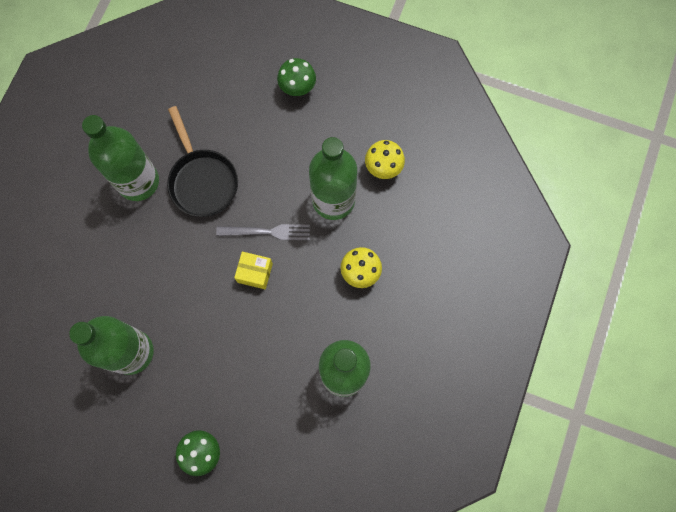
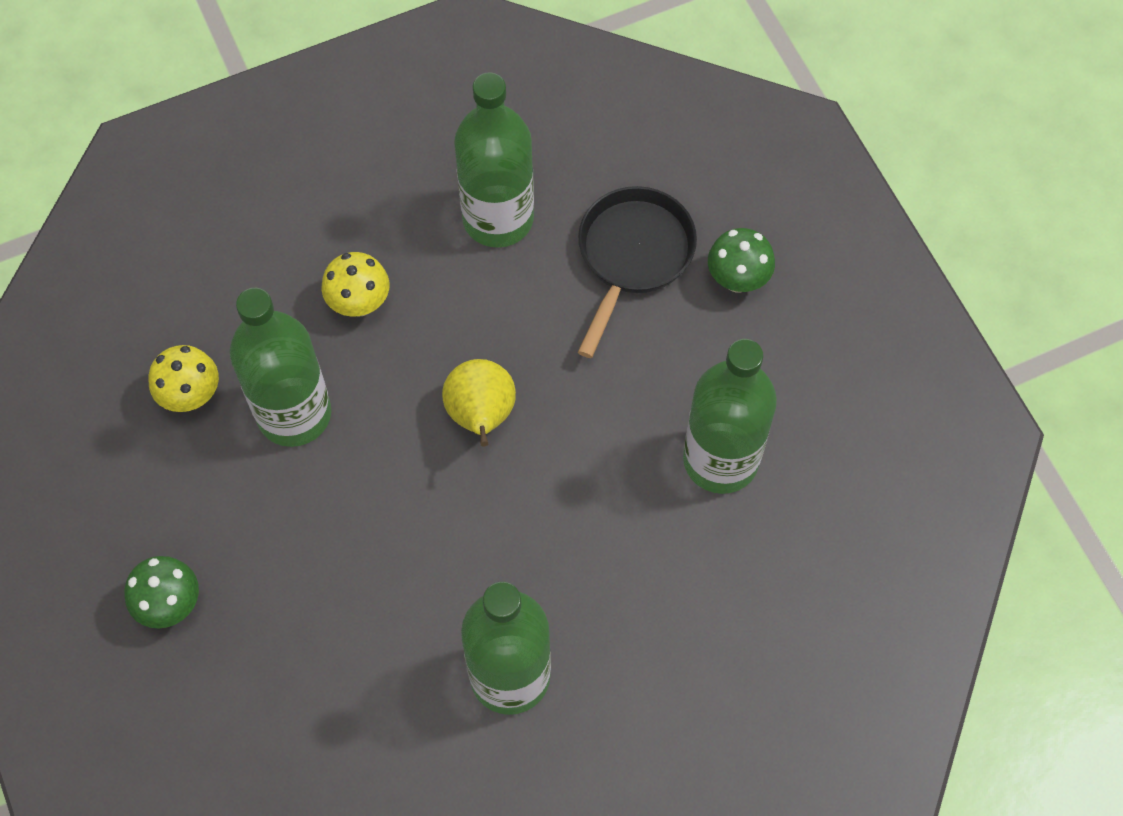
camera: 135 degrees left, 10 degrees down
black pan [167,106,238,217] -> black pan moved to [578,186,697,358]
grey fork [216,224,310,240] -> none
yellow box [234,252,273,289] -> yellow pear [442,359,516,446]

